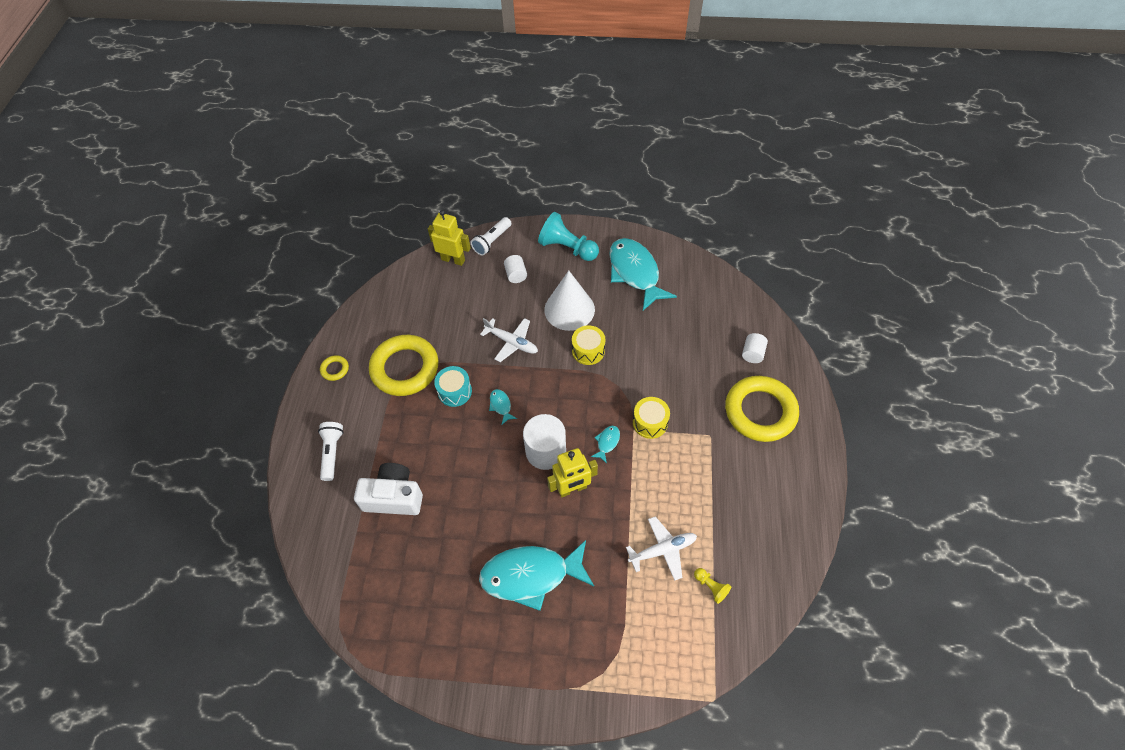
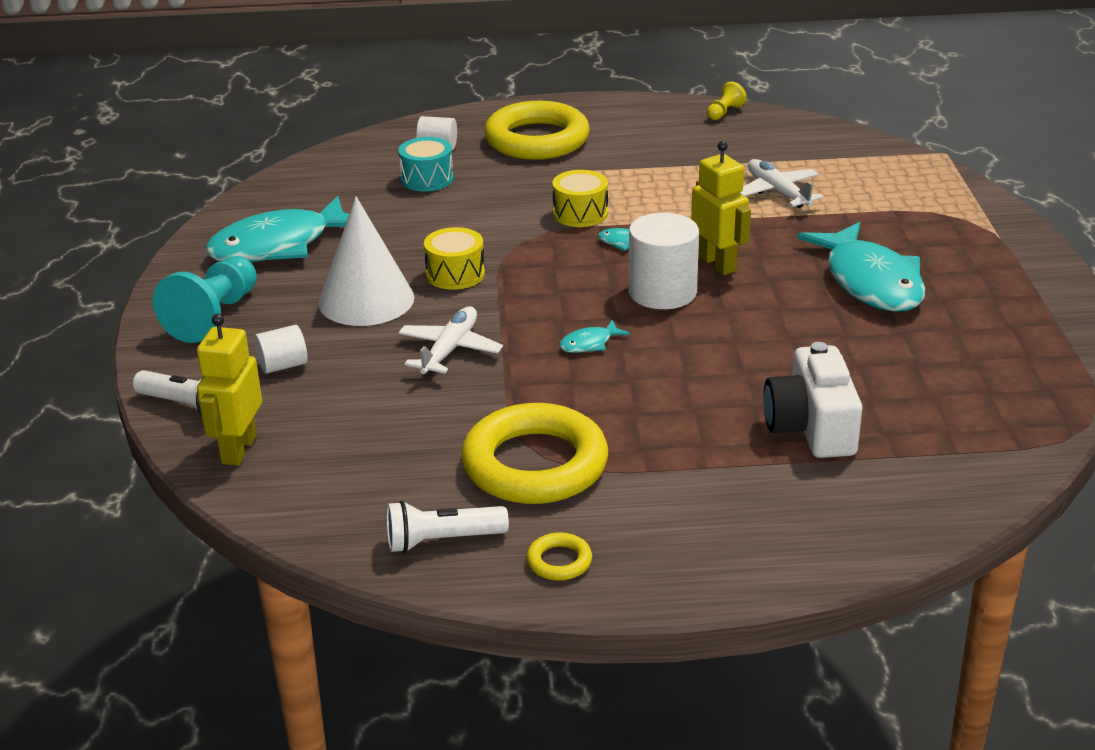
camera: 100 degrees left, 25 degrees down
white flashlight [318,422,344,481] -> white flashlight moved to [386,501,509,553]
turquoise drum [434,366,472,407] -> turquoise drum moved to [398,137,454,191]
yellow pawn [694,568,731,604] -> yellow pawn moved to [707,81,747,120]

